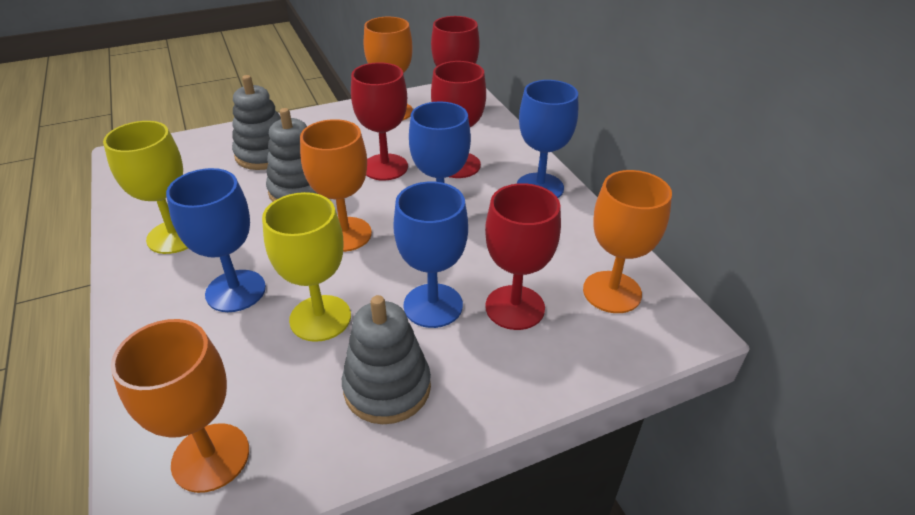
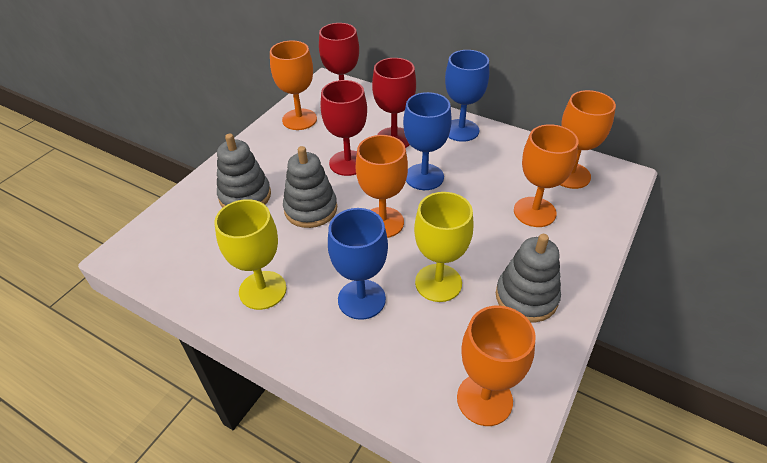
camera: 35 degrees left, 5 degrees up
blue goblet [393,182,468,328] -> none
red goblet [485,183,561,330] -> orange goblet [514,124,578,227]

